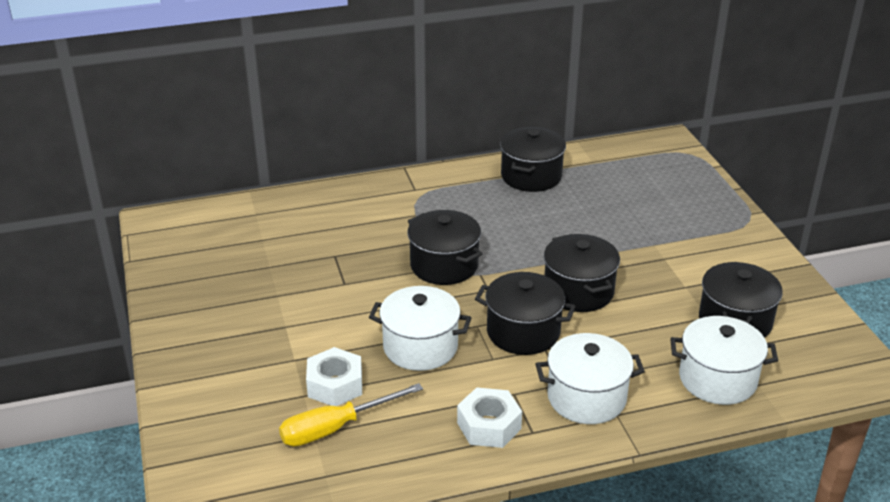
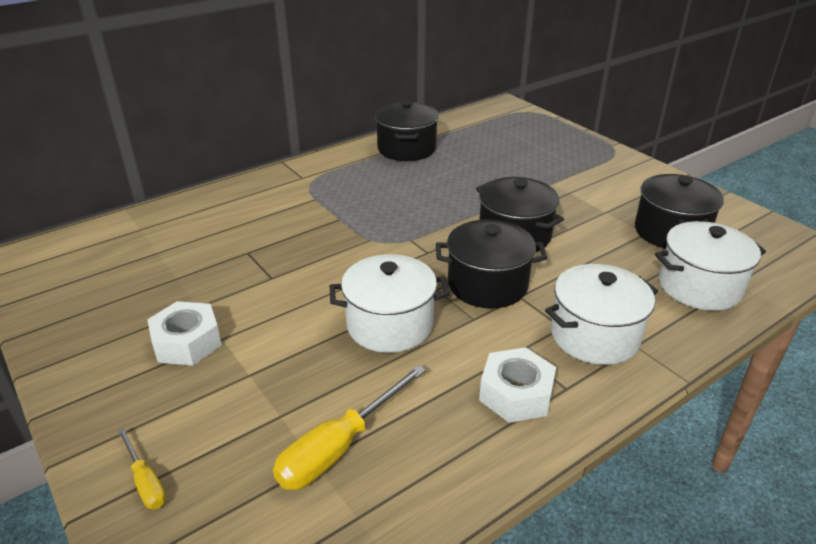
camera: 20 degrees left, 0 degrees up
white nut [306,347,362,406] -> white nut moved to [147,301,222,366]
black pot [407,210,482,285] -> none
none -> yellow screwdriver [118,428,166,509]

